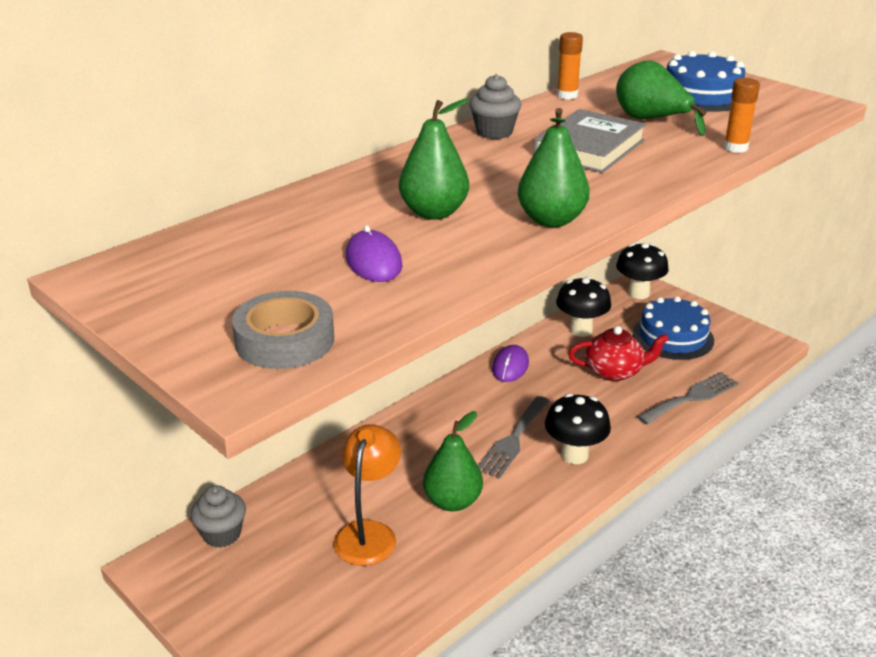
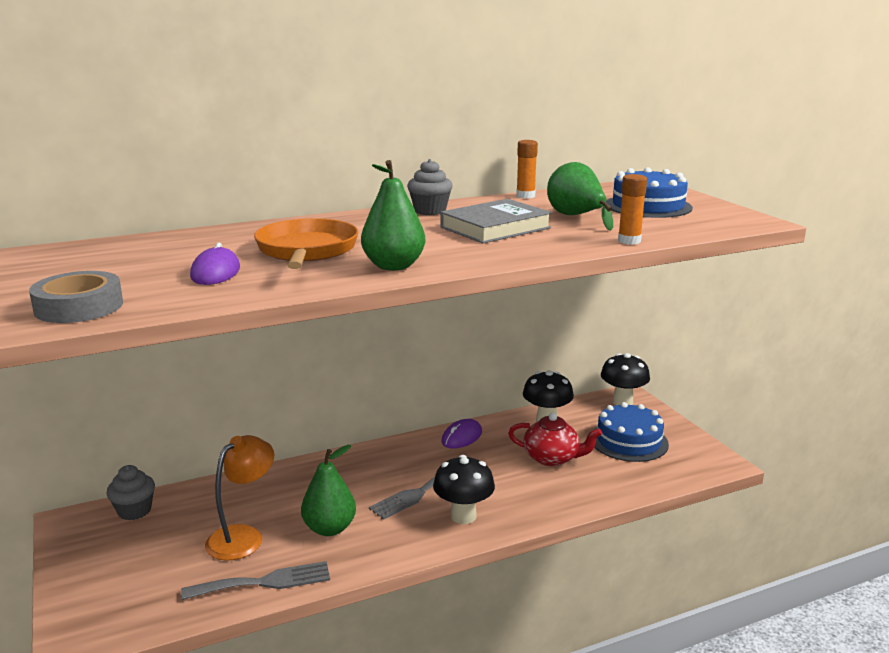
camera: 20 degrees right, 10 degrees down
green pear [399,98,469,220] -> orange pan [254,218,358,269]
grey fork [637,372,739,424] -> grey fork moved to [181,561,330,600]

